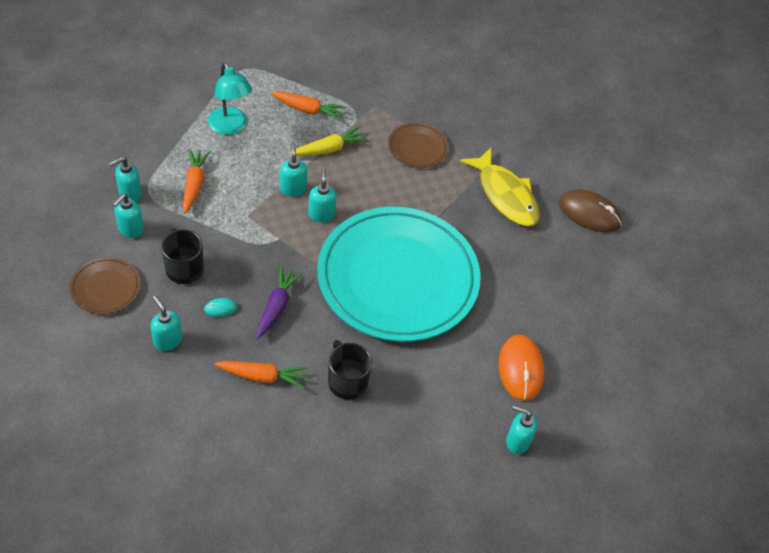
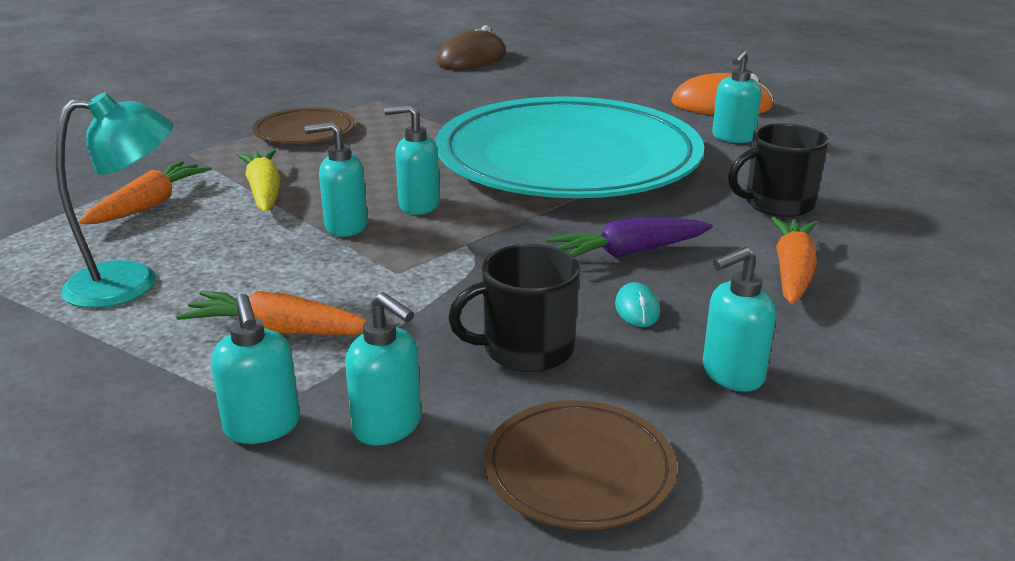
camera: 75 degrees left, 25 degrees down
purple carrot [257,266,302,339] -> purple carrot turned 45 degrees counterclockwise [547,218,713,258]
yellow fish [460,148,540,226] -> none
turquoise soap dispenser [506,405,538,454] -> turquoise soap dispenser moved to [712,50,761,143]

